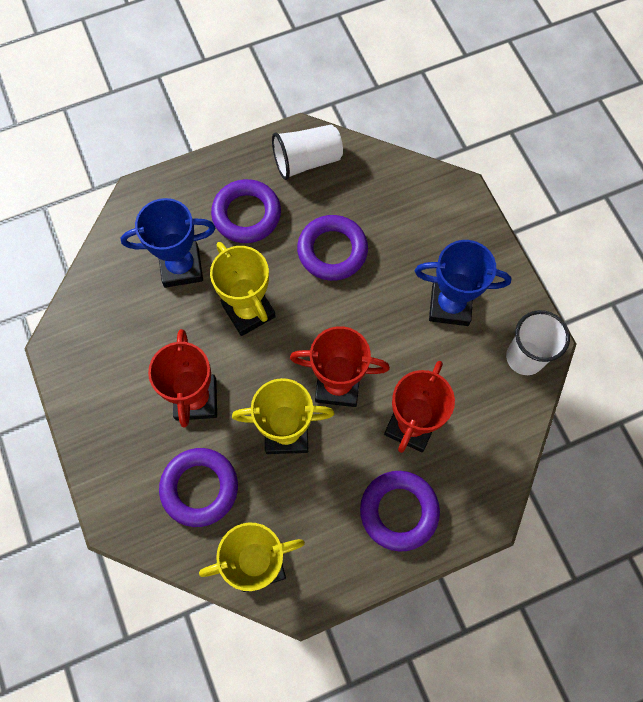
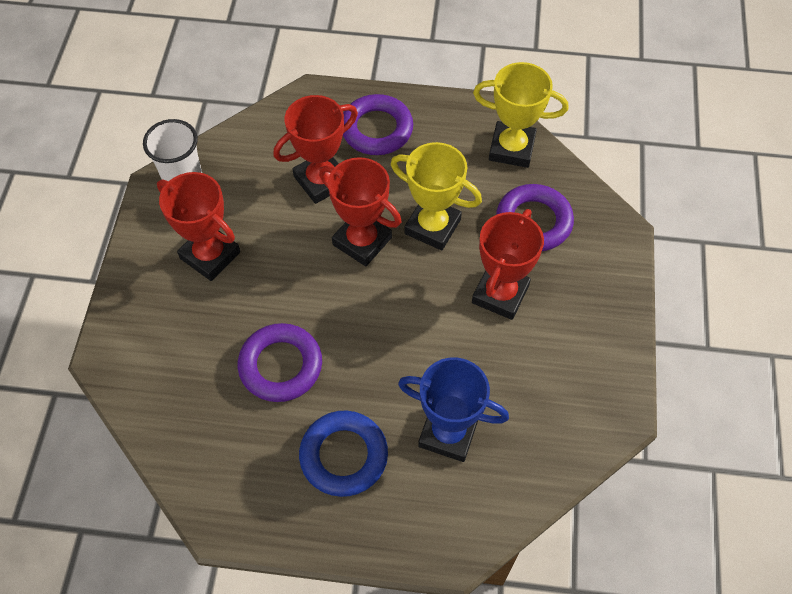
camera: 150 degrees left, 10 degrees down
yellow trophy [210,242,276,336] -> none
purple ring [211,179,281,243] -> blue ring [299,411,388,497]
white cup [272,125,343,180] -> none
blue trophy [415,240,512,326] -> red trophy [157,172,240,281]

